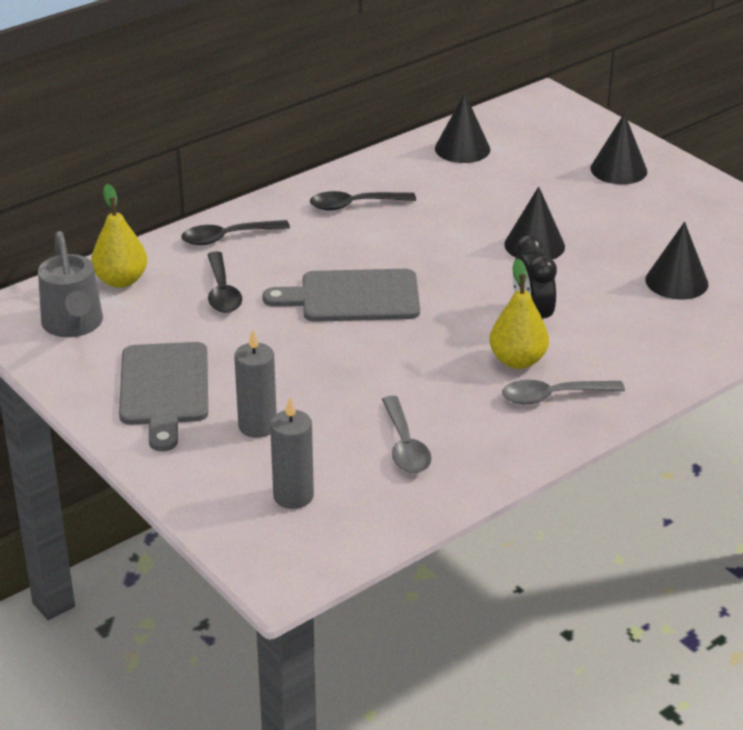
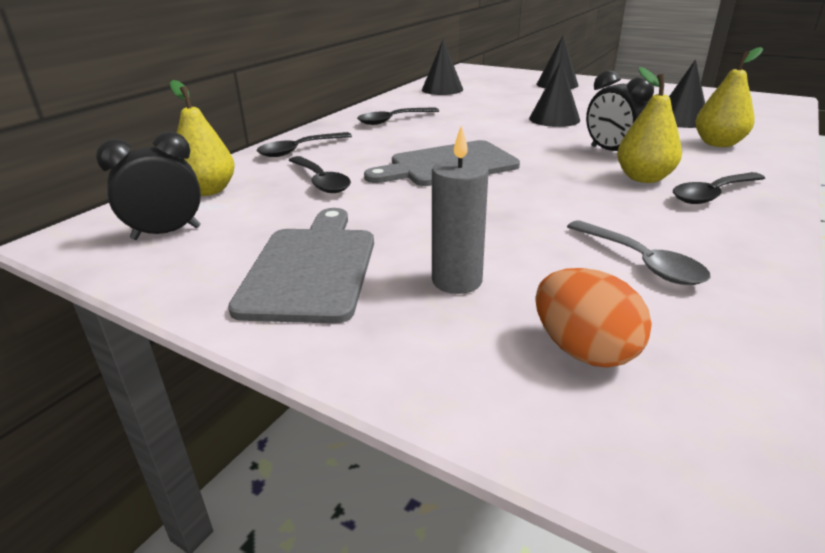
camera: 20 degrees left, 5 degrees down
grey watering can [38,231,103,337] -> black clock [96,132,201,240]
grey cutting board [119,342,208,451] -> grey cutting board turned 150 degrees counterclockwise [228,208,374,324]
grey candle [270,397,314,509] -> orange egg [536,268,652,368]
grey spoon [502,380,625,404] -> black spoon [673,172,765,204]
none -> yellow pear [696,47,763,147]

